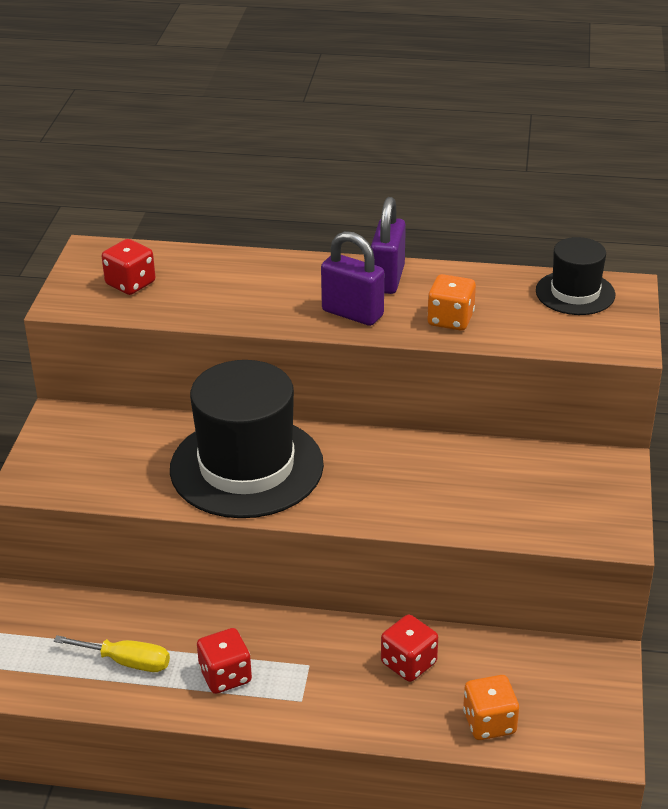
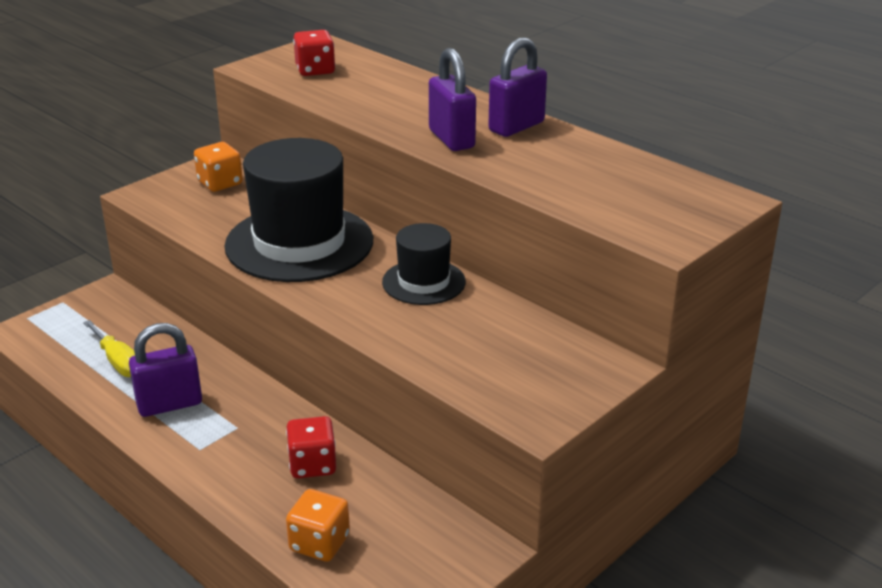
camera: 35 degrees right, 5 degrees down
red dice [197,628,252,694] -> purple padlock [129,323,202,417]
orange dice [427,274,476,331] -> orange dice moved to [194,142,243,192]
black hat [536,237,615,315] -> black hat moved to [382,223,466,305]

